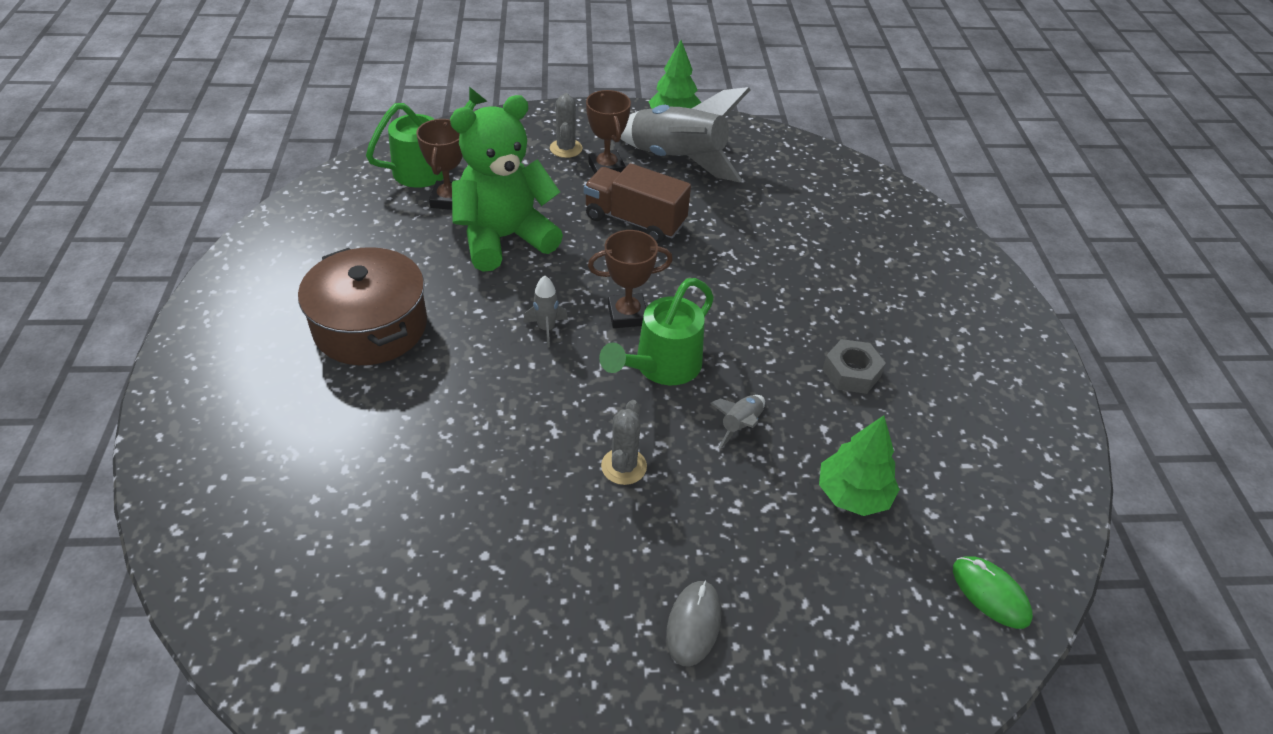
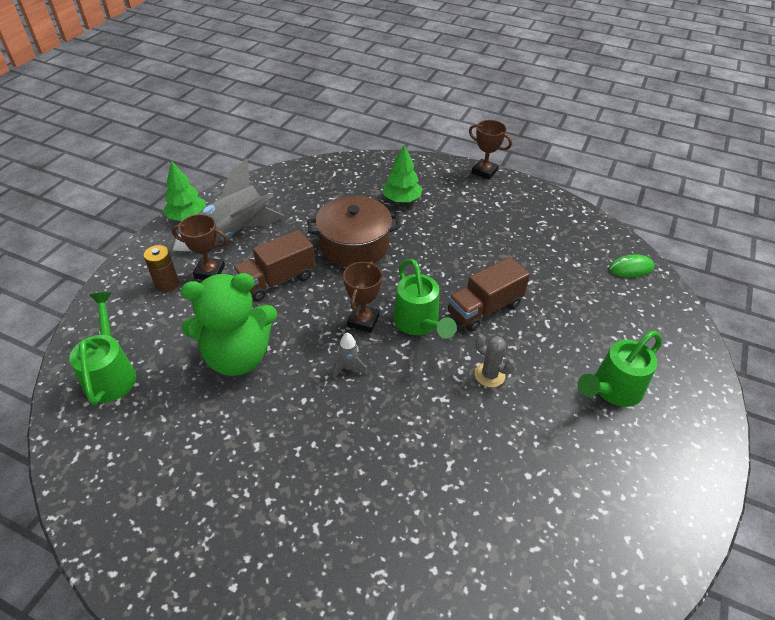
camera: 60 degrees left, 0 degrees up
brown pot [298,247,427,365] -> brown pot moved to [308,196,400,267]
brown trophy [416,119,463,210] -> brown trophy moved to [469,120,512,180]
green teddy bear [450,95,563,272] -> green teddy bear turned 105 degrees counterclockwise [181,273,277,376]
grey cactus [550,93,582,158] -> brown battery [144,245,179,292]
grey mouse [666,580,721,667] -> green watering can [577,331,662,407]
grey rocket [710,395,765,449] -> brown truck [448,257,530,332]
green tree [819,415,900,516] -> green tree moved to [382,144,423,202]
grey nut [823,339,886,394] -> none

